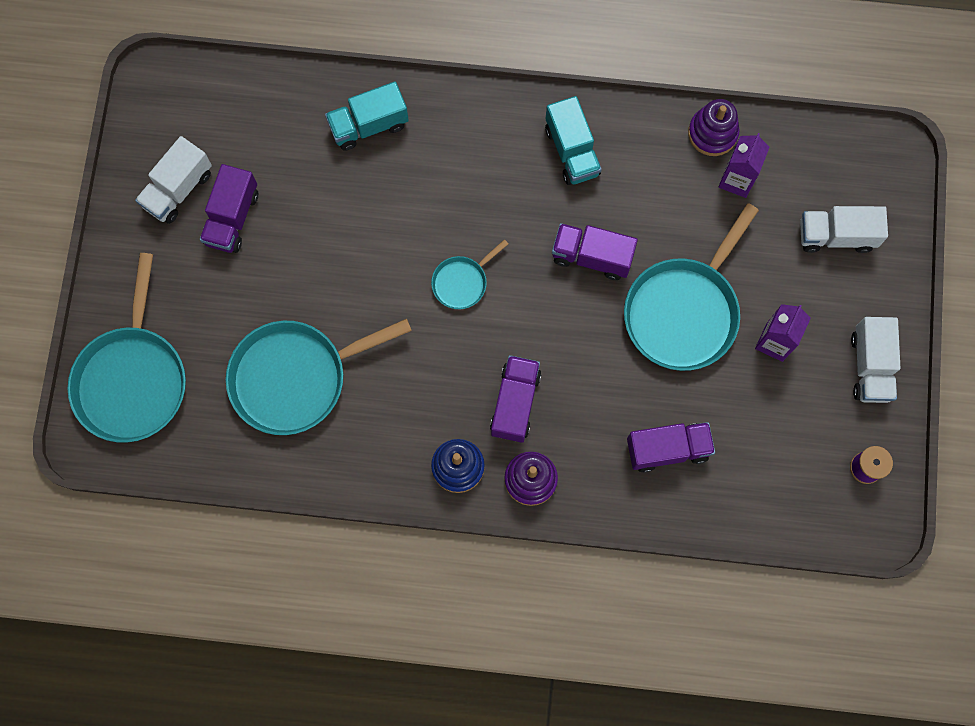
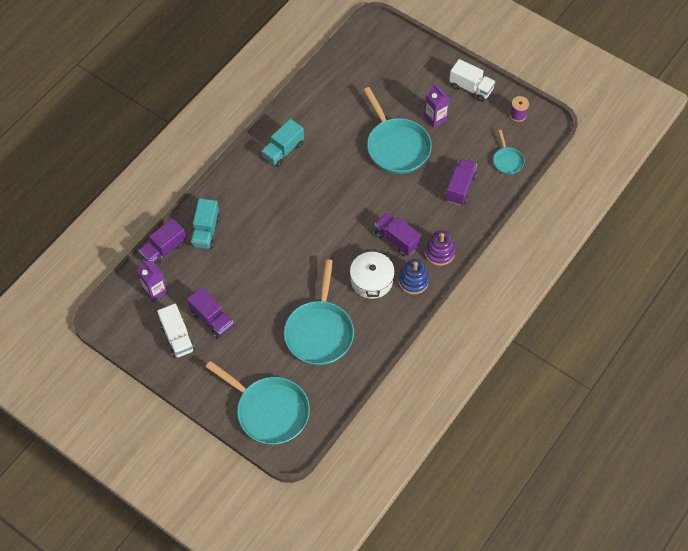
camera: 60 degrees left, 15 degrees down
turquoise pan [431,239,508,309] -> turquoise pan moved to [493,130,524,174]
turquoise truck [545,96,602,185] -> turquoise truck turned 120 degrees clockwise [261,119,304,167]
purple truck [552,223,638,280] -> purple truck moved to [138,218,186,267]
purple stacking toy [688,99,740,156] -> none
purple carton [719,133,770,198] -> purple carton moved to [137,260,168,302]
white truck [800,206,888,253] -> none
none -> white pot [350,249,395,299]

